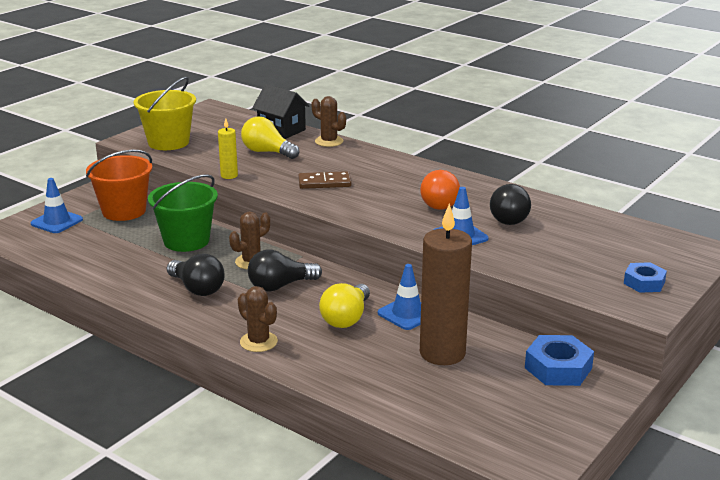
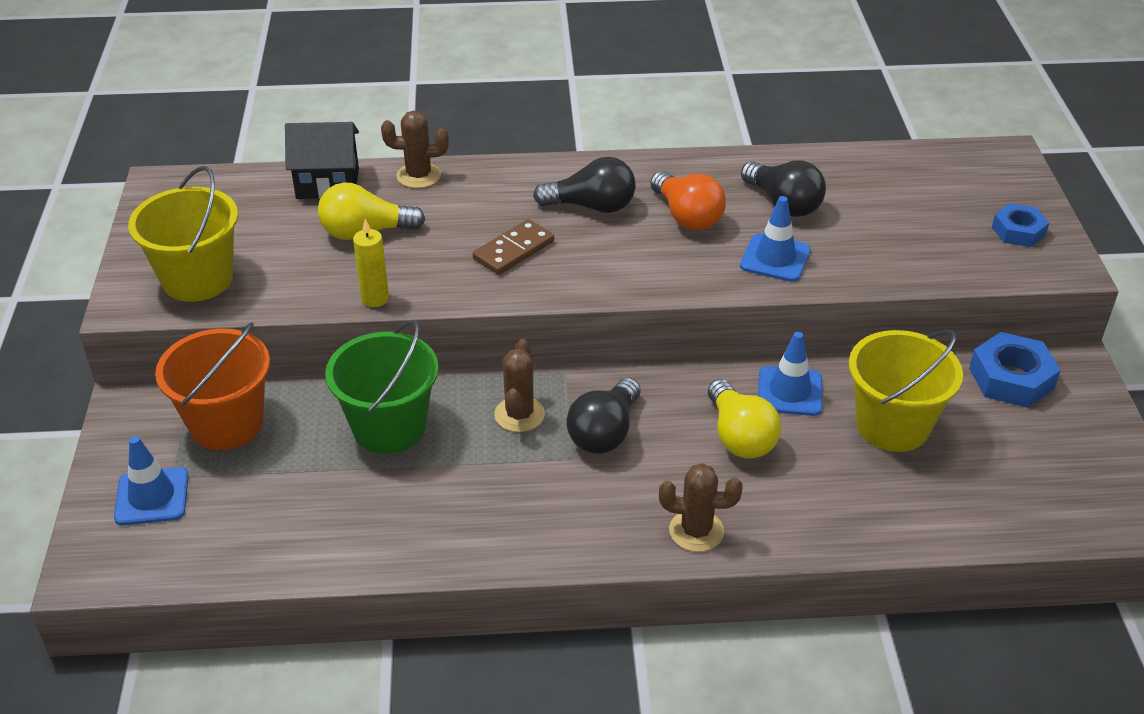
camera: 40 degrees left, 15 degrees up
black light bulb [167,254,225,296] -> black light bulb moved to [533,157,636,213]
brown candle [420,204,472,365] -> yellow bucket [849,330,963,452]

